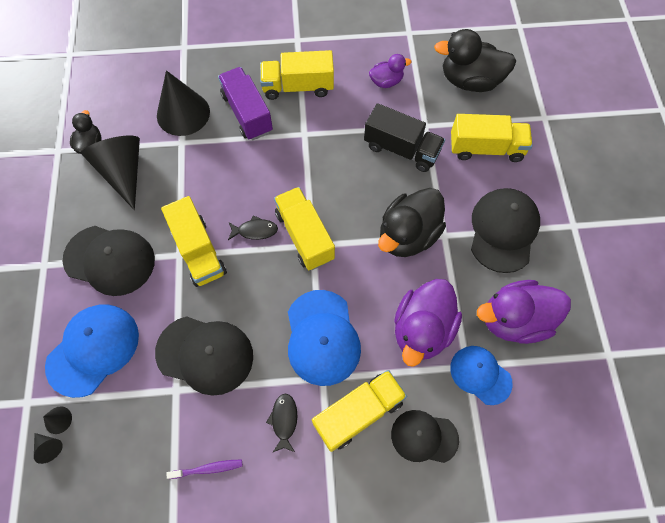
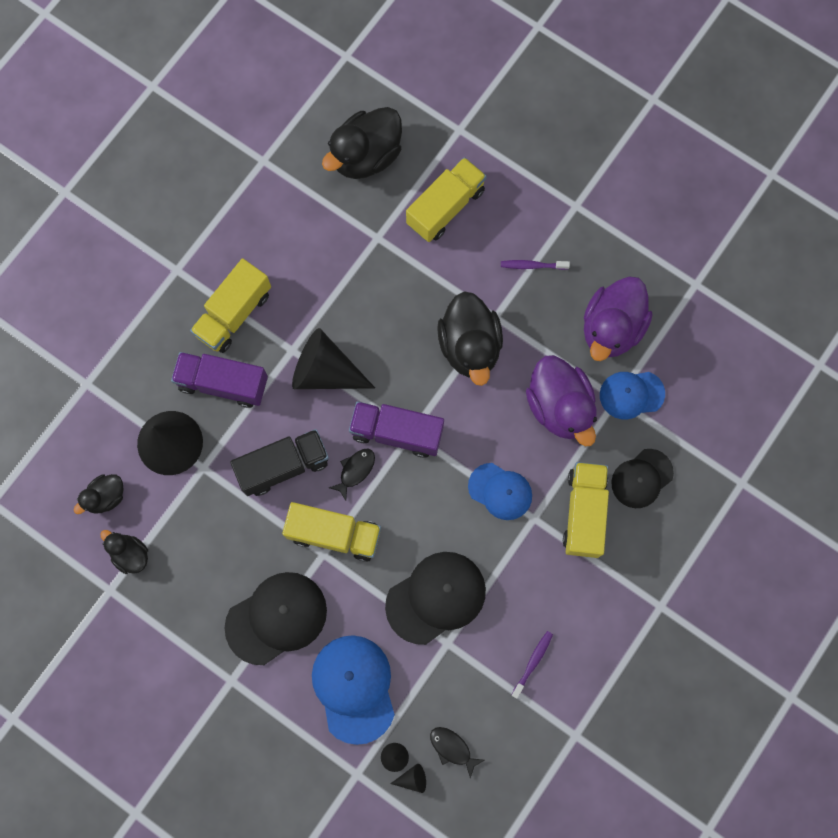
camera: 50 degrees left, 10 degrees up
black cone [81,136,140,210] -> black cone moved to [292,328,375,389]
black fish [266,393,298,453] -> black fish moved to [430,727,484,778]
yellow truck [274,187,335,271] -> purple truck [349,401,444,458]
blue cap [288,290,361,386] -> blue cap [468,463,532,520], size x0.65
black truck [364,103,445,172] -> black truck moved to [230,429,329,496]
purple duck [369,54,411,88] -> none
black cap [471,188,540,273] -> purple toothbrush [501,260,570,270]
none -> black duck [74,474,124,514]

